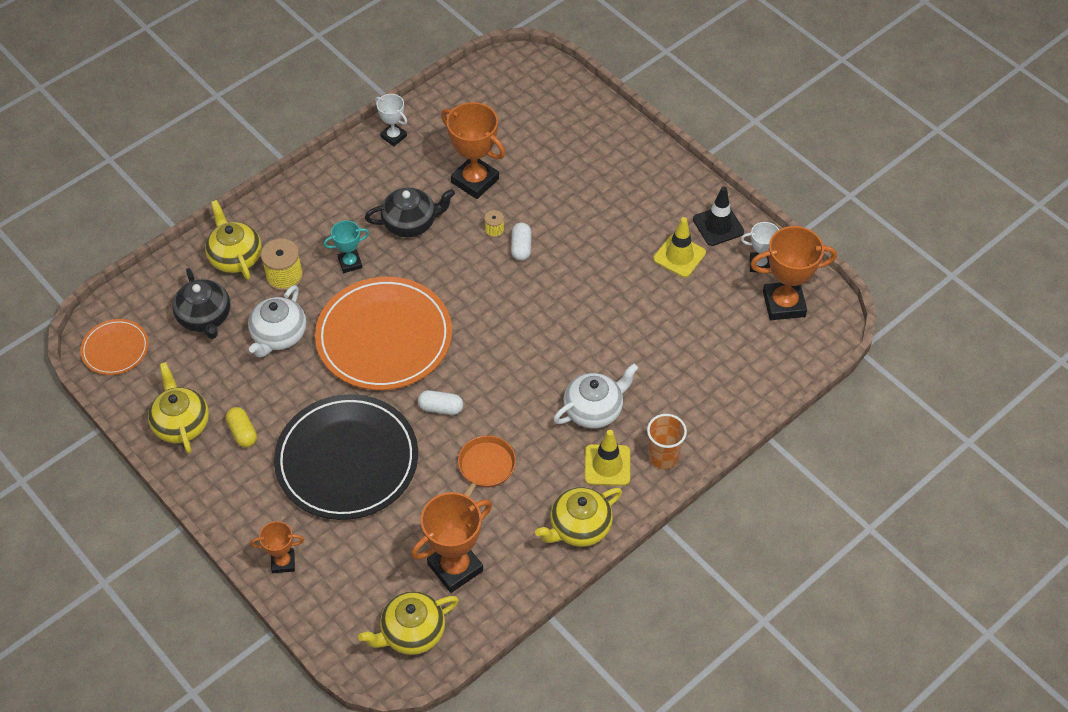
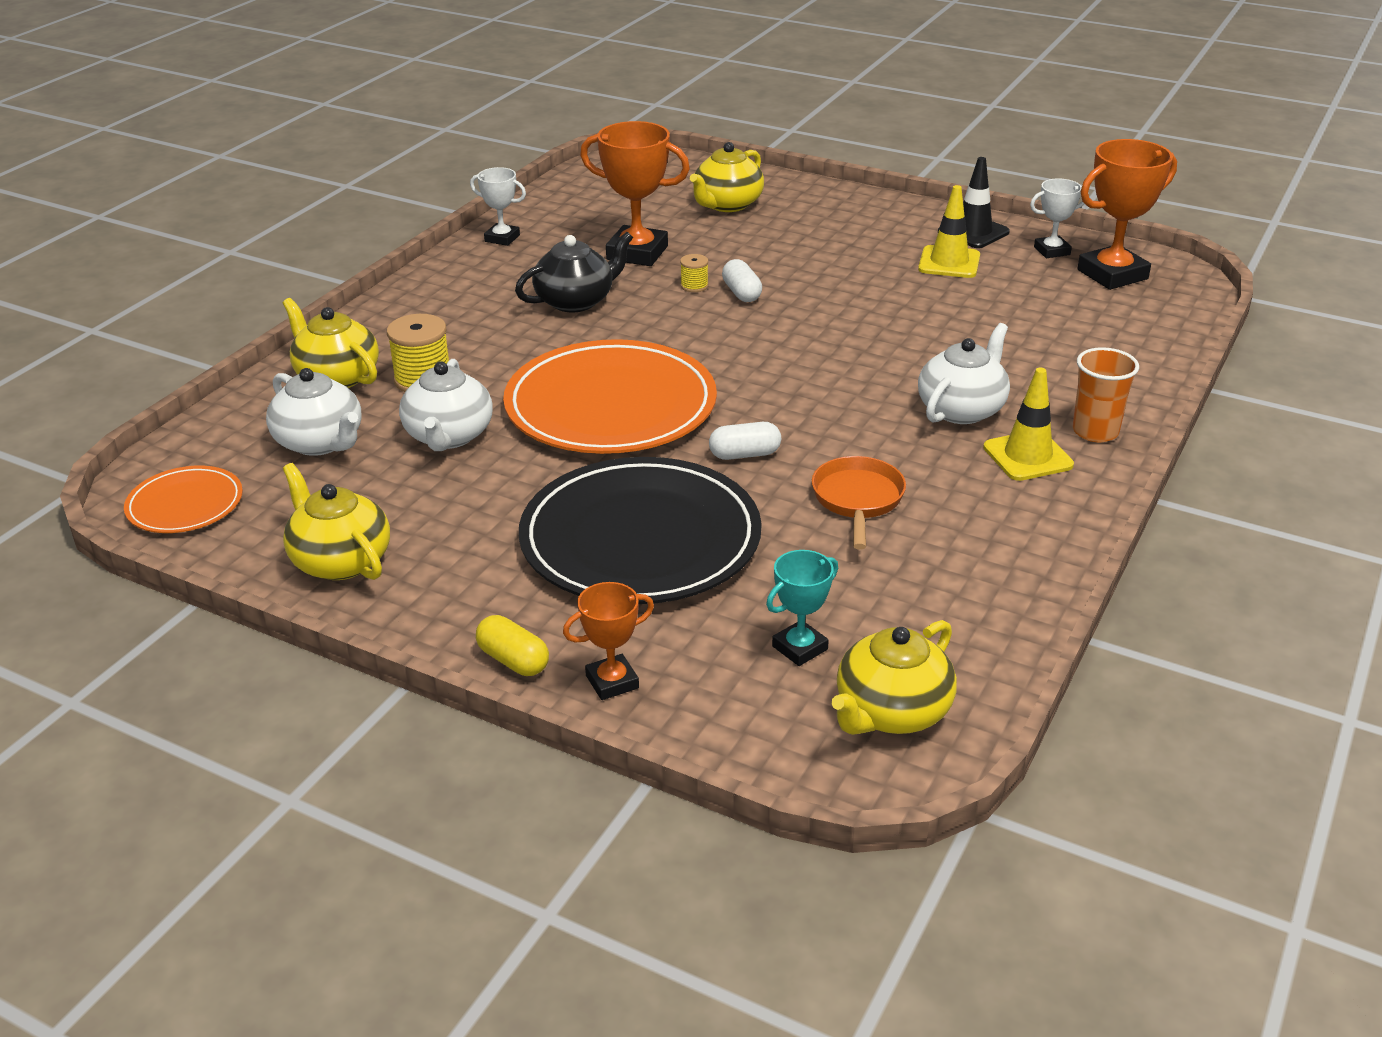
camera: 20 degrees left, 20 degrees down
black teapot [172,268,230,339] -> white teapot [266,368,362,456]
yellow capsule [226,407,257,447] -> yellow capsule moved to [476,615,549,676]
turquoise trophy [324,220,369,273] -> turquoise trophy moved to [766,550,838,666]
orange trophy [411,492,492,593] -> none
yellow teapot [535,487,622,547] -> yellow teapot moved to [690,142,764,212]

